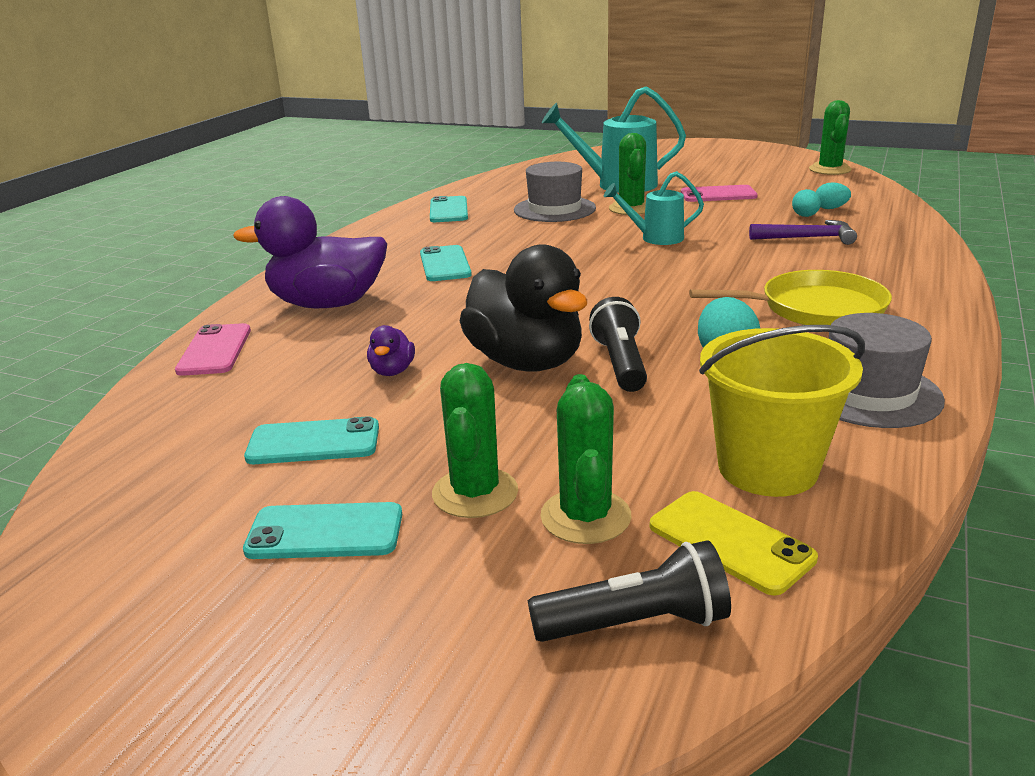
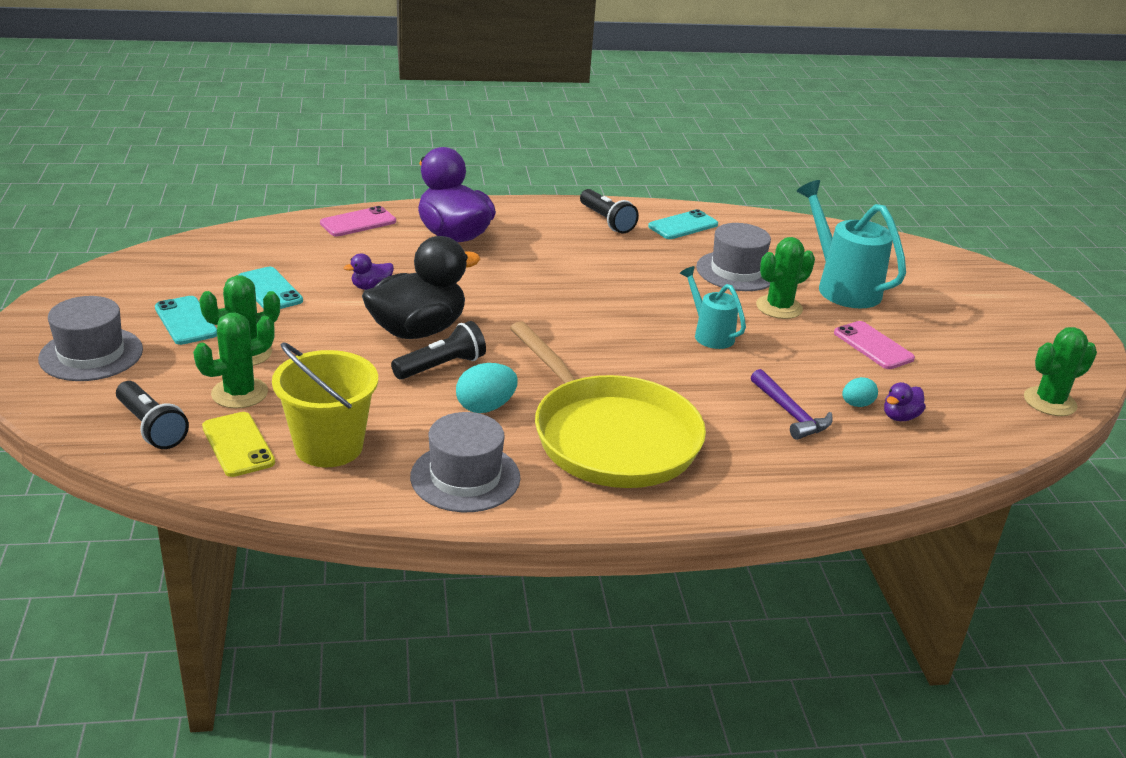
camera: 55 degrees right, 5 degrees up
turquoise phone [420,245,472,281] -> none
black duck [460,244,587,372] -> black duck turned 150 degrees counterclockwise [362,236,480,339]
yellow phone [650,491,818,596] -> yellow phone turned 45 degrees counterclockwise [202,412,275,477]
yellow pan [689,270,892,325] -> yellow pan [510,321,706,488], size x1.53
turquoise egg [816,182,851,209] -> purple duck [884,382,926,421]
none -> grey hat [38,296,143,381]
none -> black flashlight [580,189,639,233]

